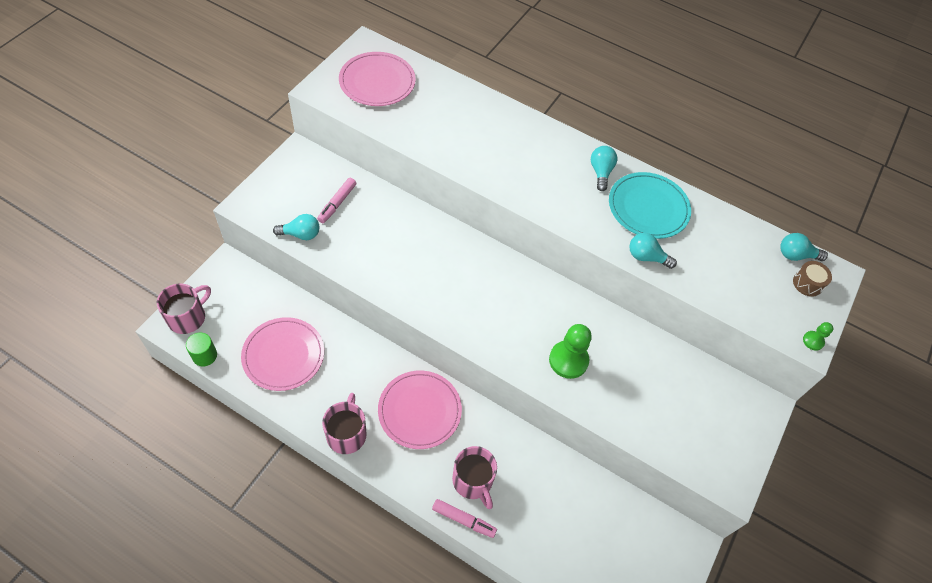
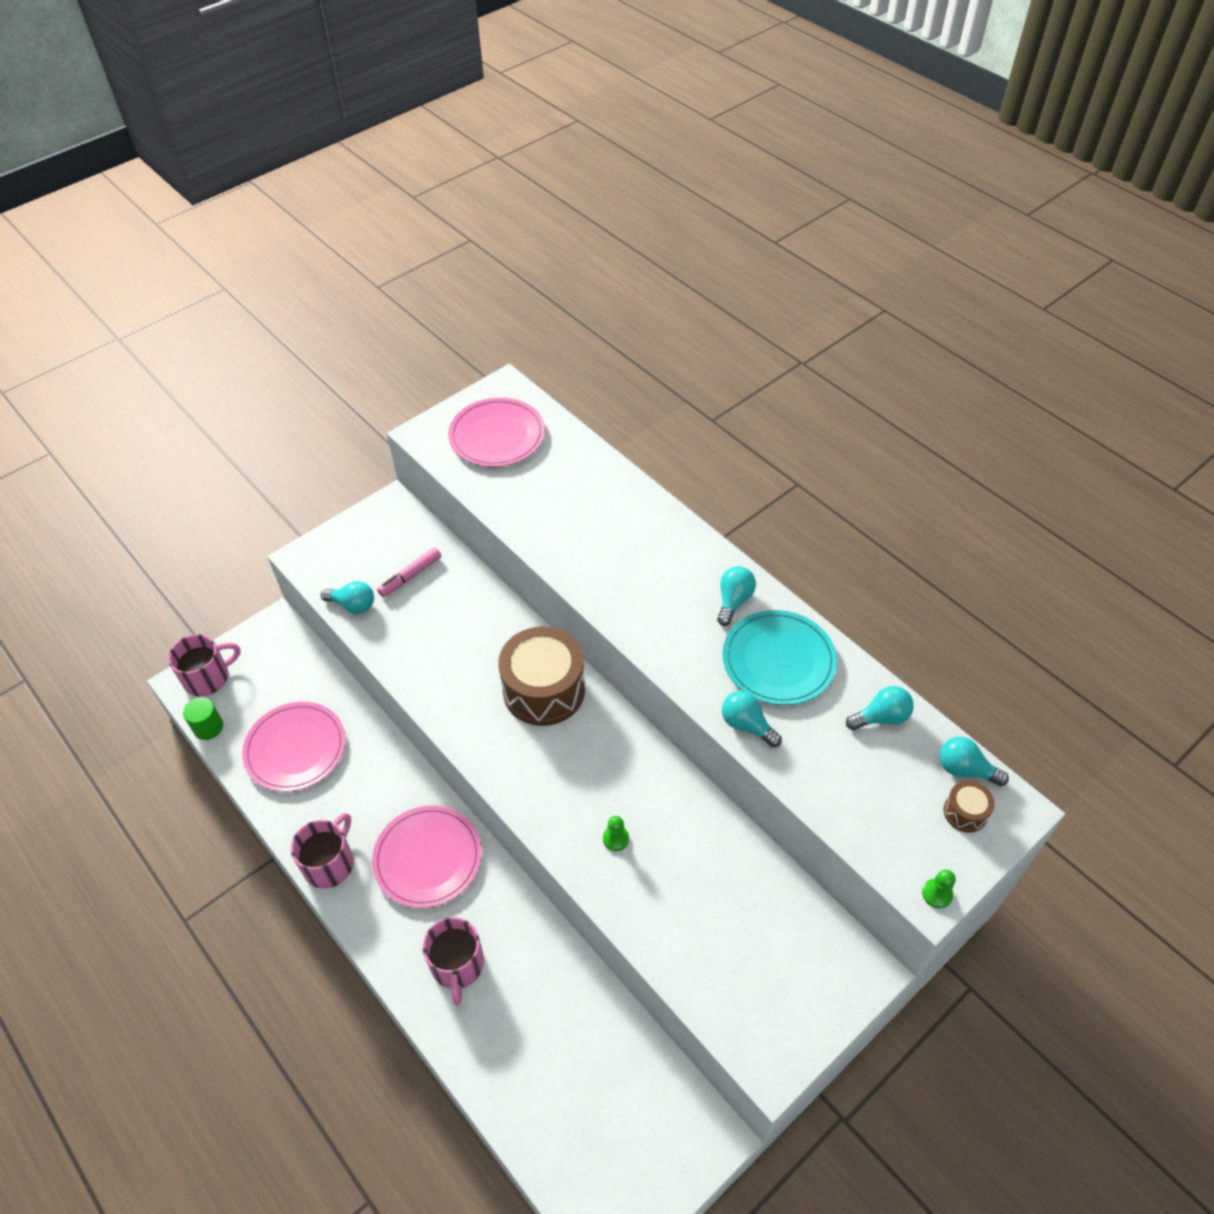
camera: 25 degrees right, 5 degrees down
pink marker [432,499,497,538] -> none
green pawn [549,324,592,379] -> green pawn [603,816,629,851], size x0.50
none -> brown drum [498,626,585,726]
none -> turquoise light bulb [846,686,914,730]

